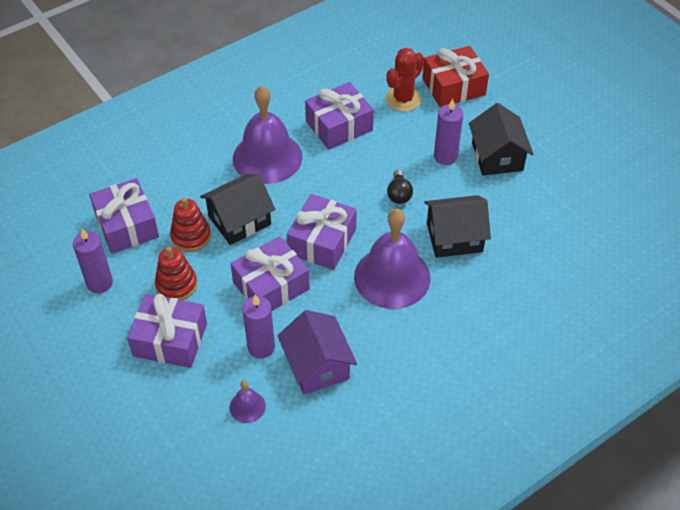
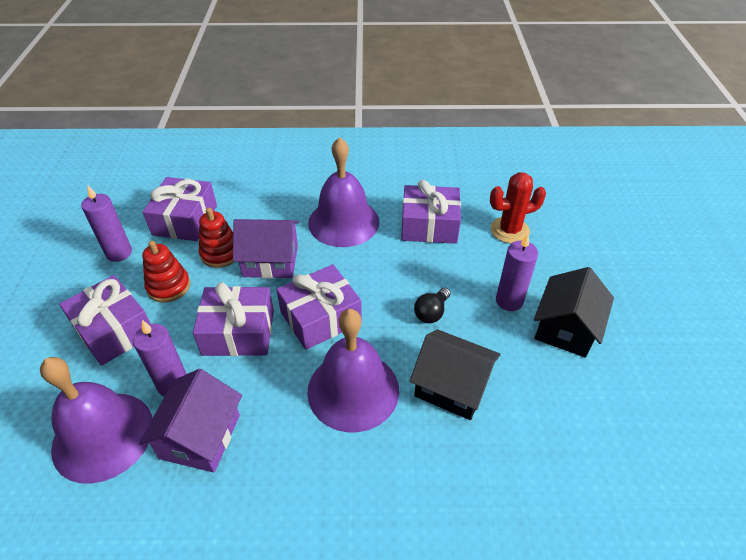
camera: 35 degrees right, 5 degrees down
black house [200,174,275,245] -> purple house [233,219,299,279]
purple bell [229,380,266,423] -> purple bell [40,357,153,484], size x2.31
red gift [422,46,489,108] -> none

